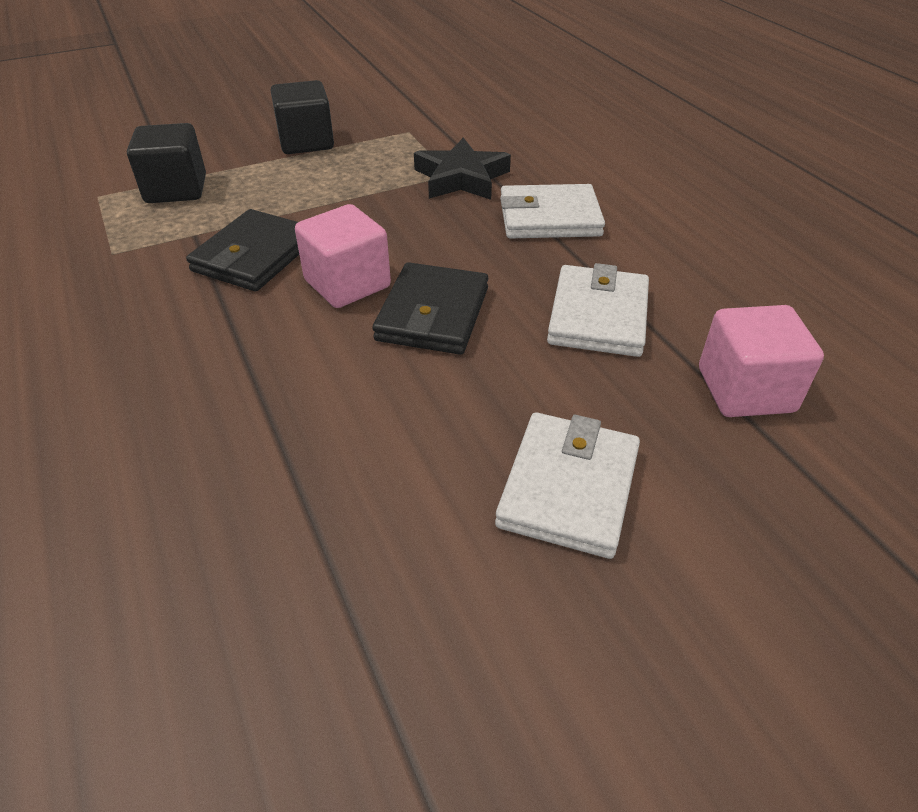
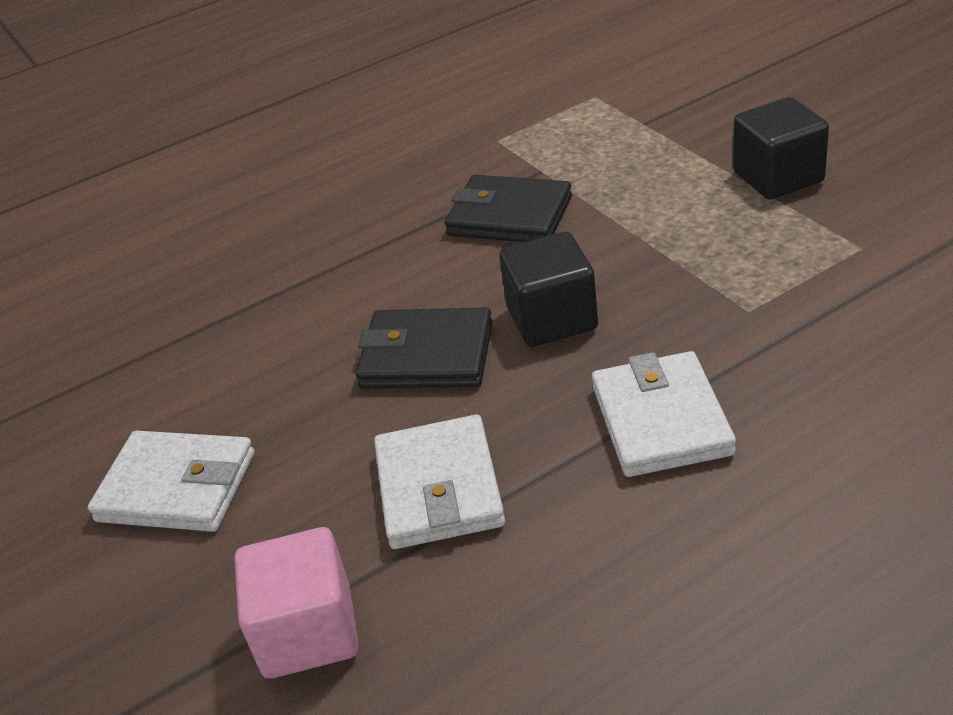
camera: 90 degrees right, 5 degrees down
black cube [127,123,206,203] -> black cube moved to [499,232,598,347]
pink cube [295,204,391,308] -> none
black star [414,138,511,200] -> none
white wallet [547,263,649,357] -> white wallet turned 75 degrees clockwise [374,415,505,549]

